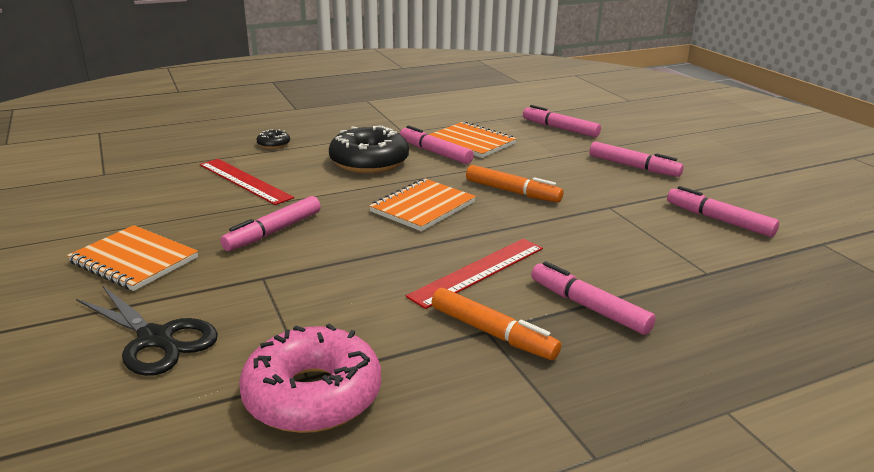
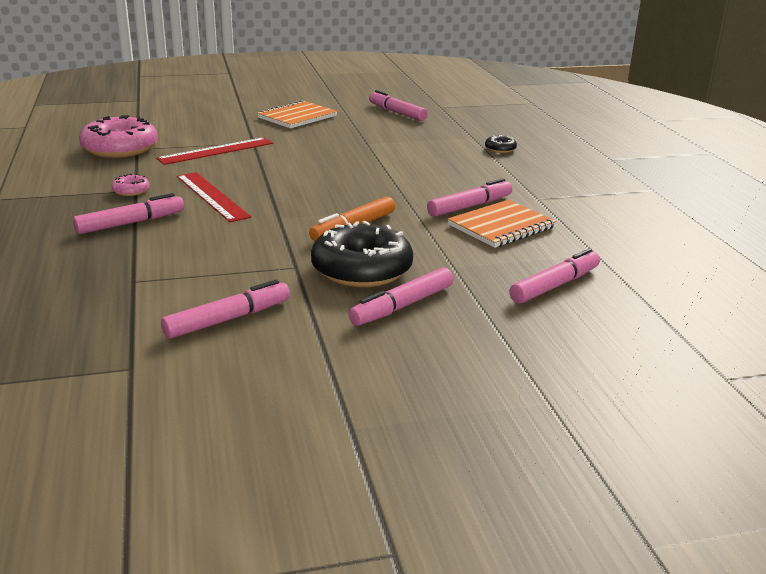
camera: 100 degrees right, 0 degrees up
black scissors [76,285,218,376] -> none
red ruler [200,159,294,205] -> red ruler moved to [156,137,273,165]
pink marker [220,196,321,251] -> pink marker moved to [369,90,427,121]
black donut [329,125,409,173] -> black donut moved to [311,221,413,287]
orange notebook [369,179,476,231] -> none
orange marker [432,288,561,360] -> pink donut [111,174,150,196]

